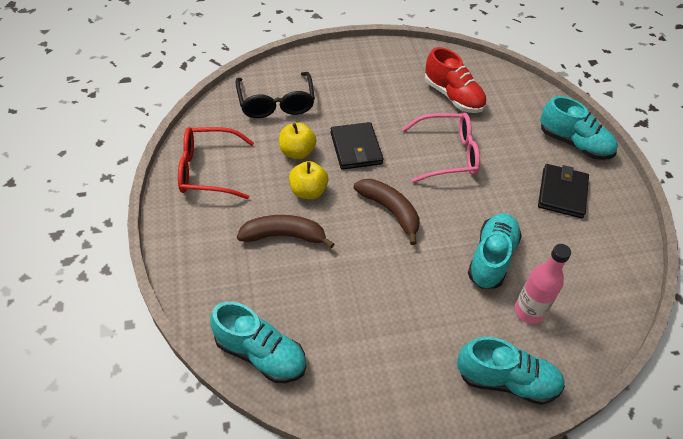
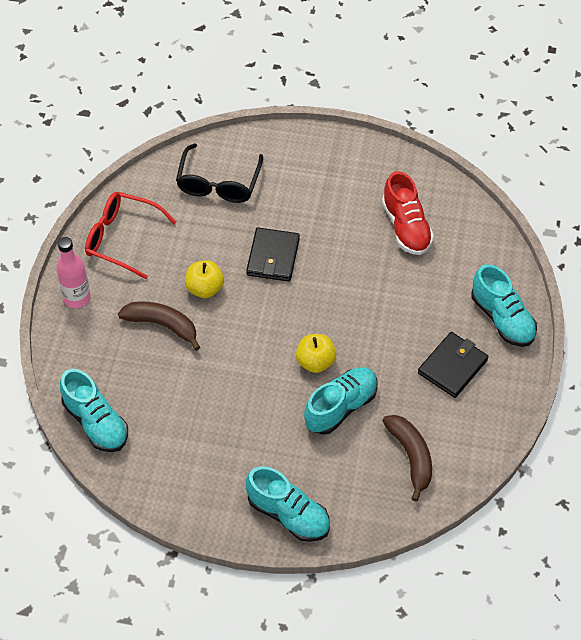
camera: 25 degrees right, 5 degrees up
yellow apple [279,122,316,159] -> yellow apple moved to [296,334,336,373]
brown banana [354,179,420,245] -> brown banana moved to [382,415,432,501]
pink glasses [402,113,480,183] -> none
pink bottle [515,244,571,324] -> pink bottle moved to [56,237,91,308]

